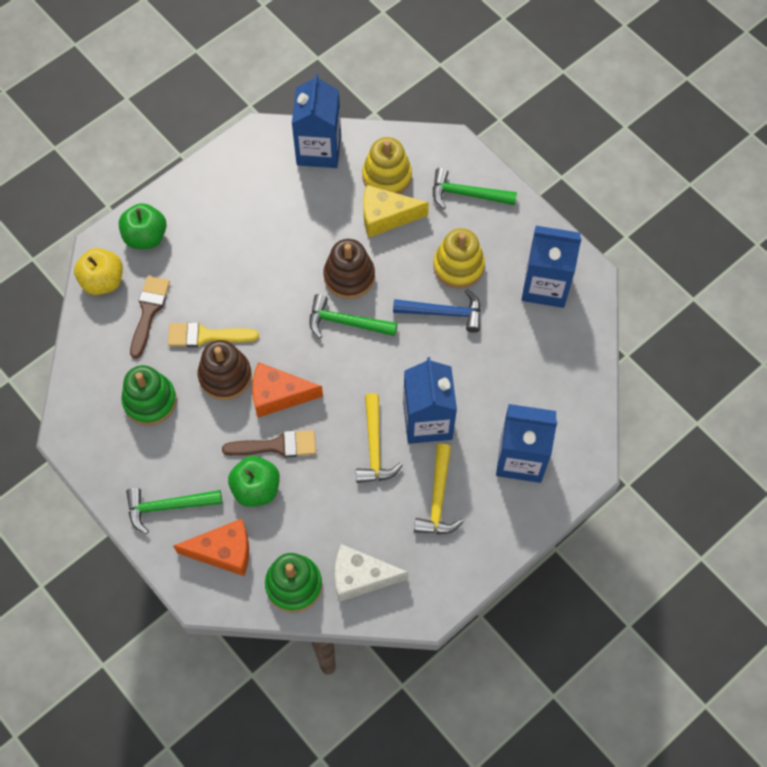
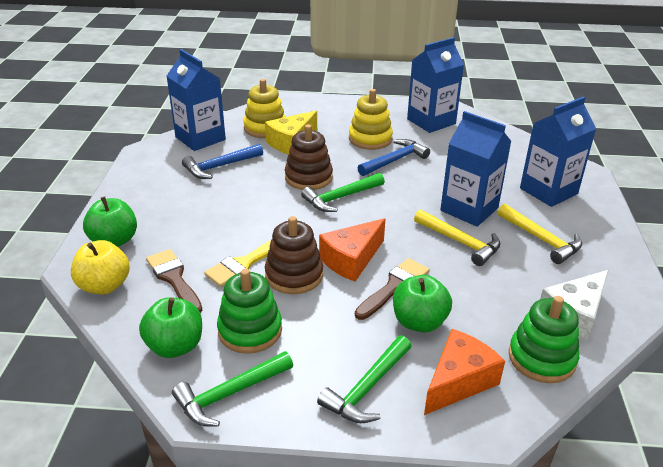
camera: 45 degrees left, 30 degrees down
green hammer [433,168,517,209] -> green hammer moved to [172,351,293,427]
none -> green apple [139,297,202,358]
none -> blue hammer [182,144,263,179]

